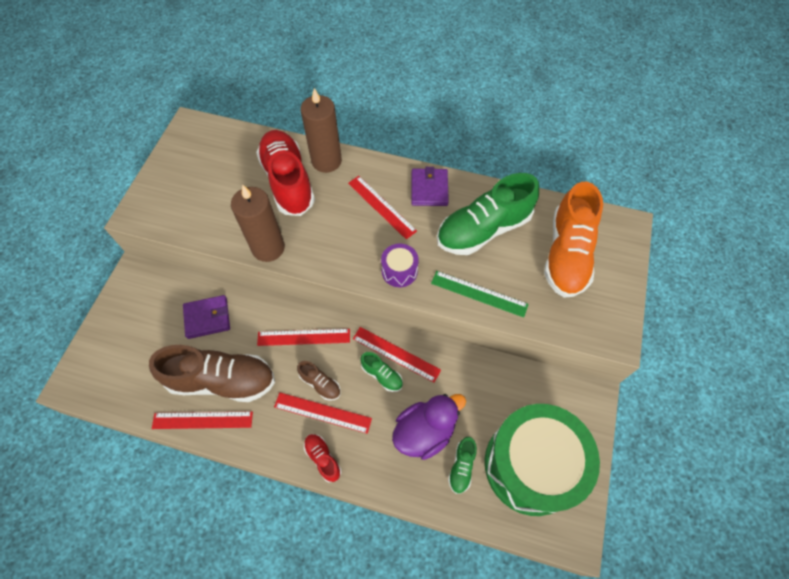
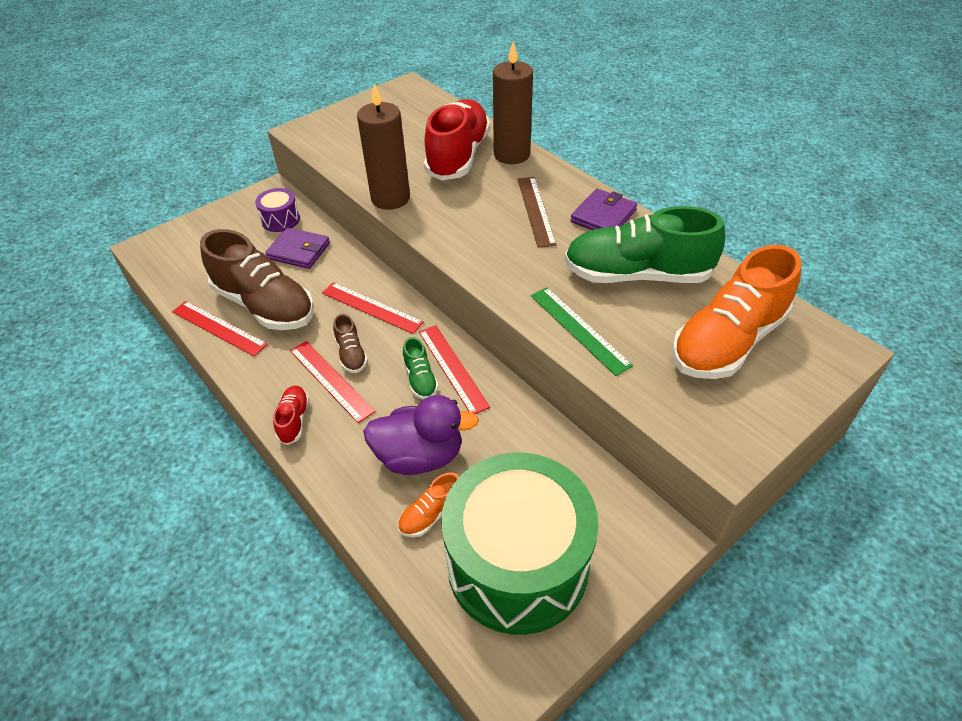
camera: 35 degrees right, 15 degrees down
red ruler [348,176,417,239] -> brown ruler [518,177,557,248]
purple drum [381,244,419,287] -> purple drum moved to [255,188,300,232]
green shoe [448,437,477,494] -> orange shoe [398,472,459,537]

